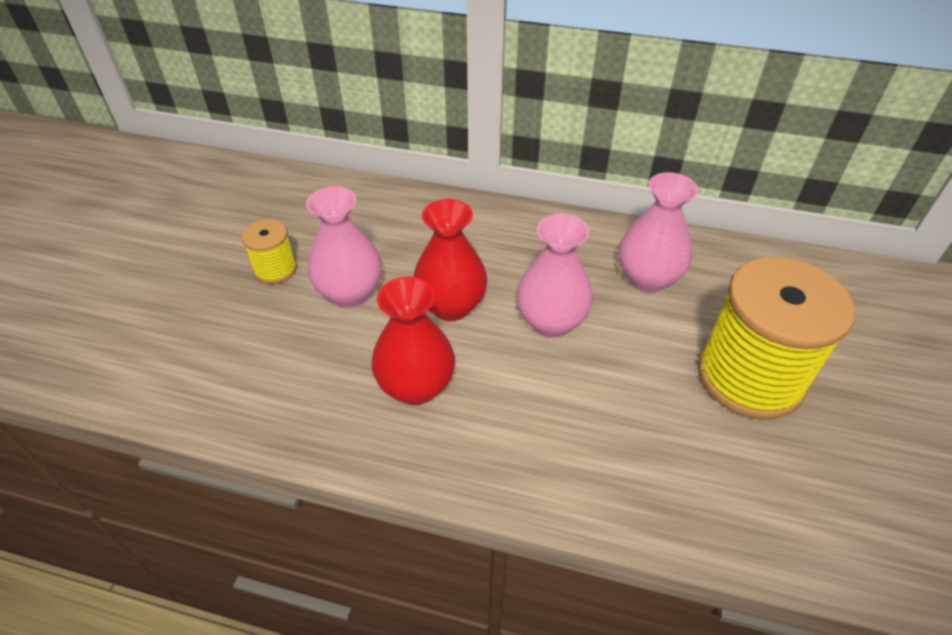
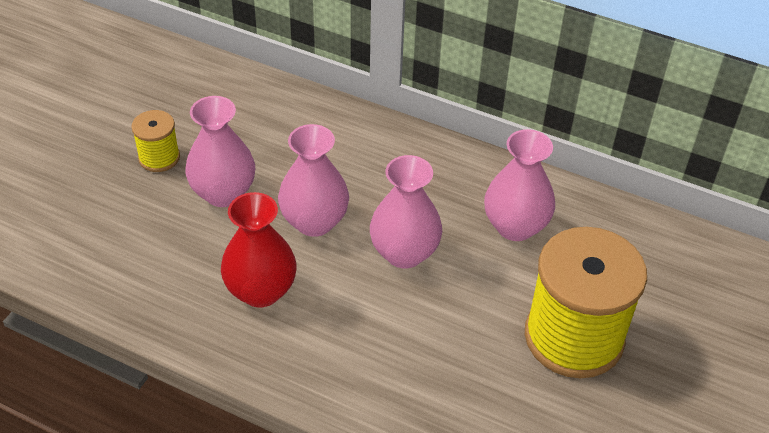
camera: 10 degrees right, 0 degrees up
red vase [413,199,487,321] -> pink vase [278,124,349,237]

